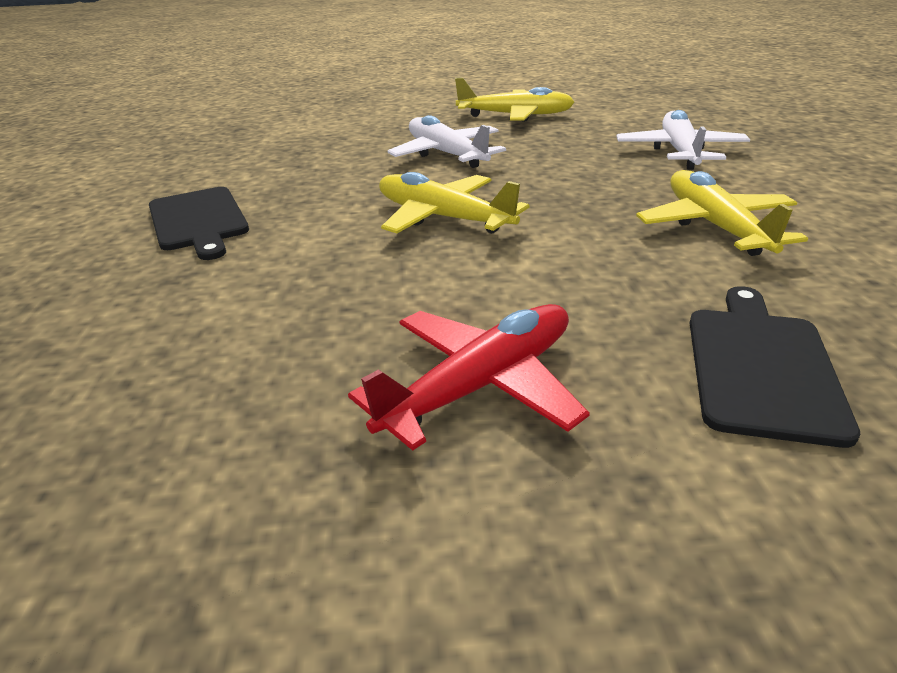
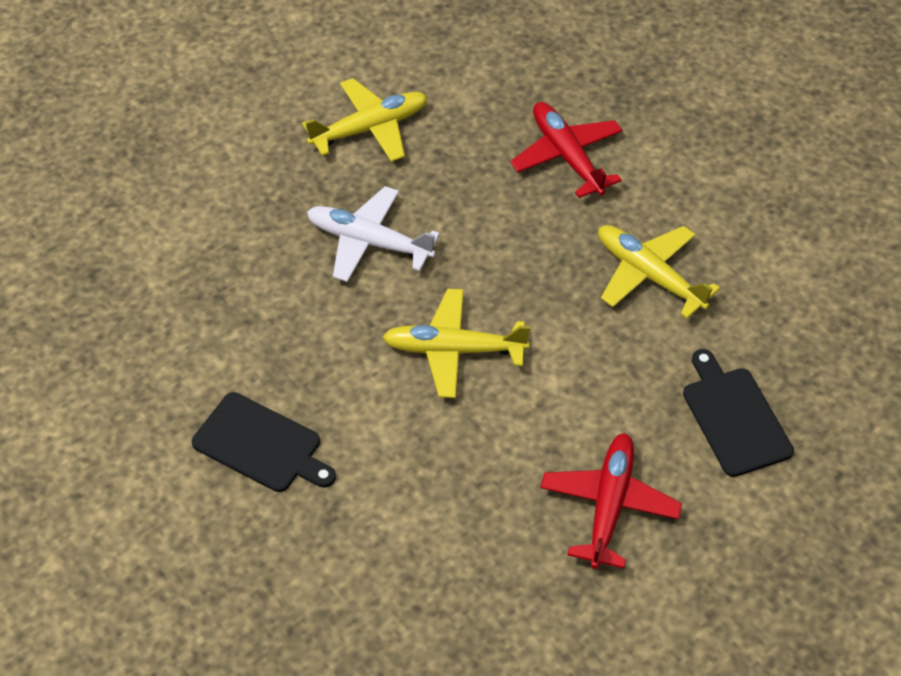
camera: 35 degrees left, 20 degrees up
white plane [616,110,750,170] -> red plane [510,102,622,198]

